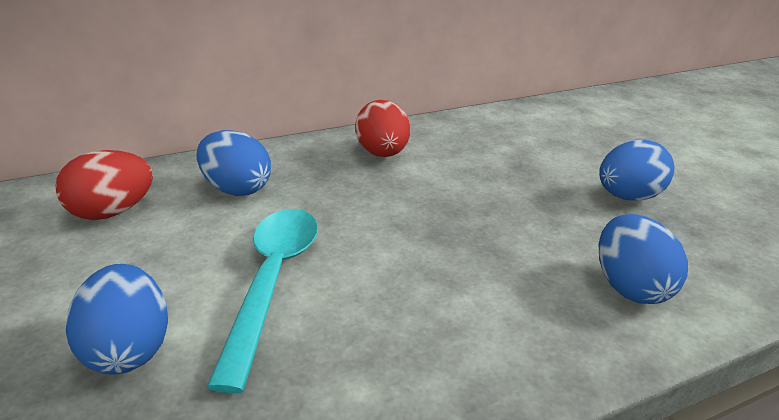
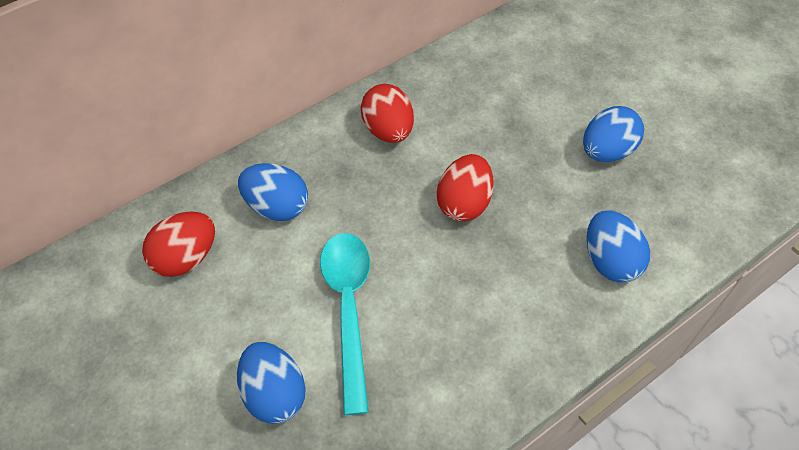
camera: 10 degrees left, 25 degrees up
none -> red egg [437,154,494,222]

